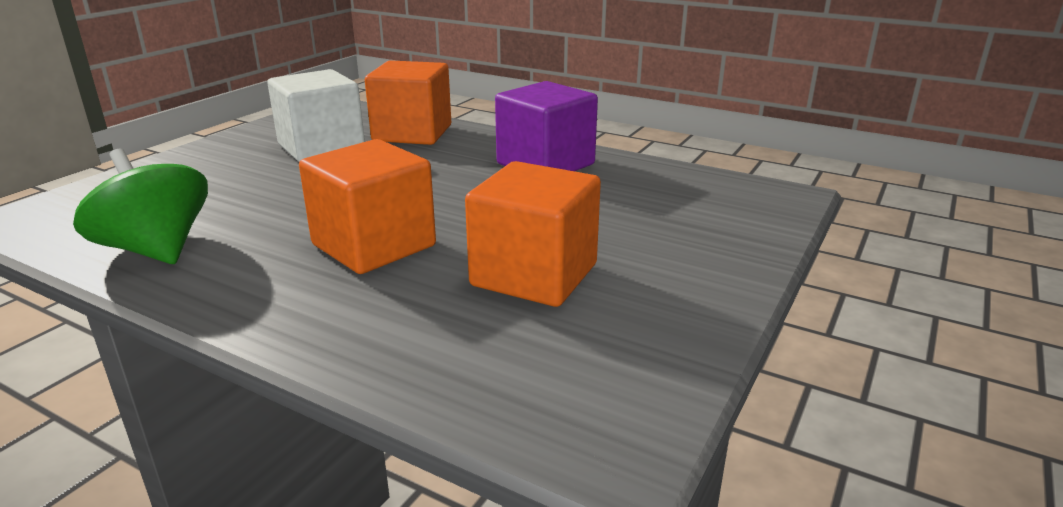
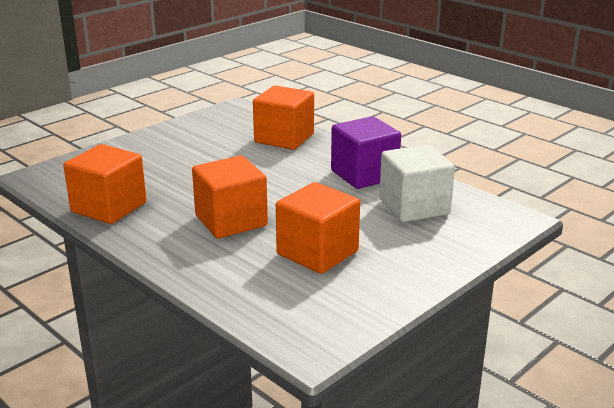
camera: 15 degrees right, 0 degrees up
green spinning top [73,149,208,264] -> orange cube [63,144,146,224]
white cube [267,69,365,162] -> white cube moved to [379,144,455,222]

